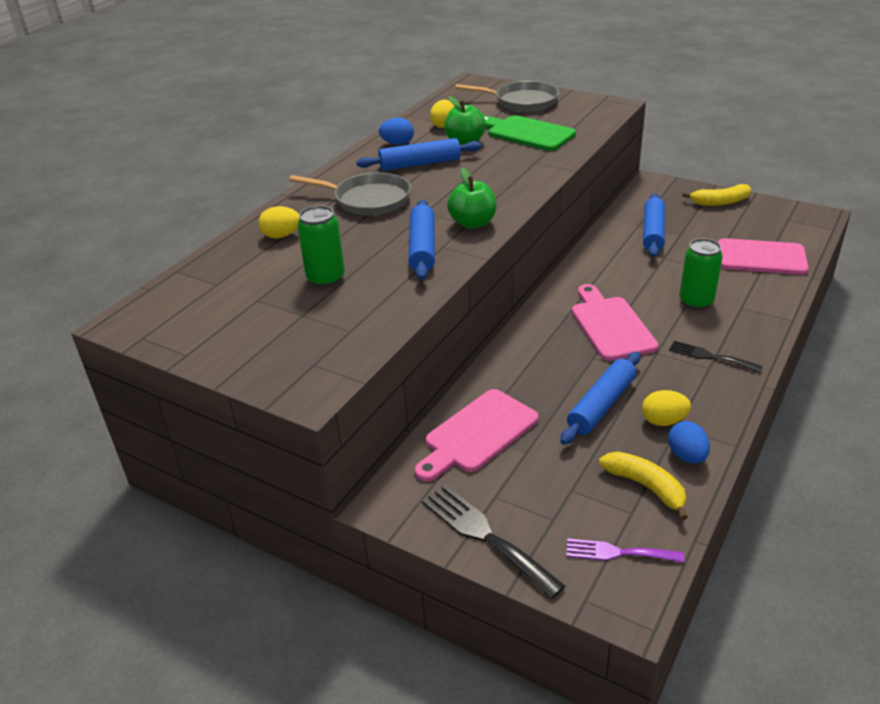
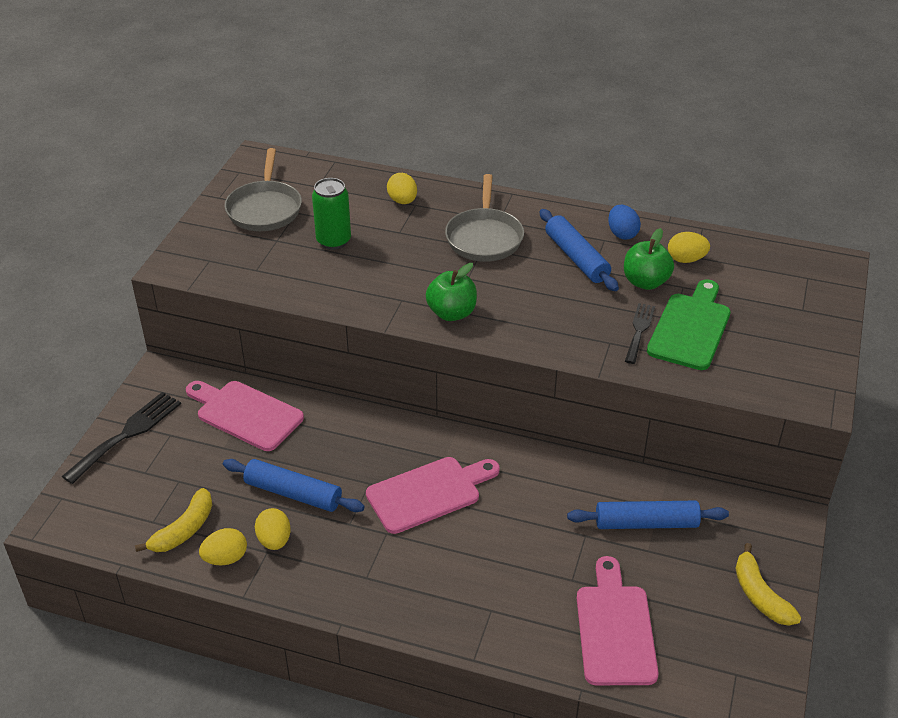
camera: 75 degrees right, 5 degrees up
blue rolling pin [409,199,435,280] -> none
grey pan [455,81,559,112] -> grey pan moved to [224,148,302,231]
purple fork [566,538,685,563] -> none
blue egg [668,421,710,464] -> yellow egg [199,528,247,565]
black fork [669,340,763,372] -> black fork moved to [625,303,655,364]
green can [679,238,723,310] -> none

